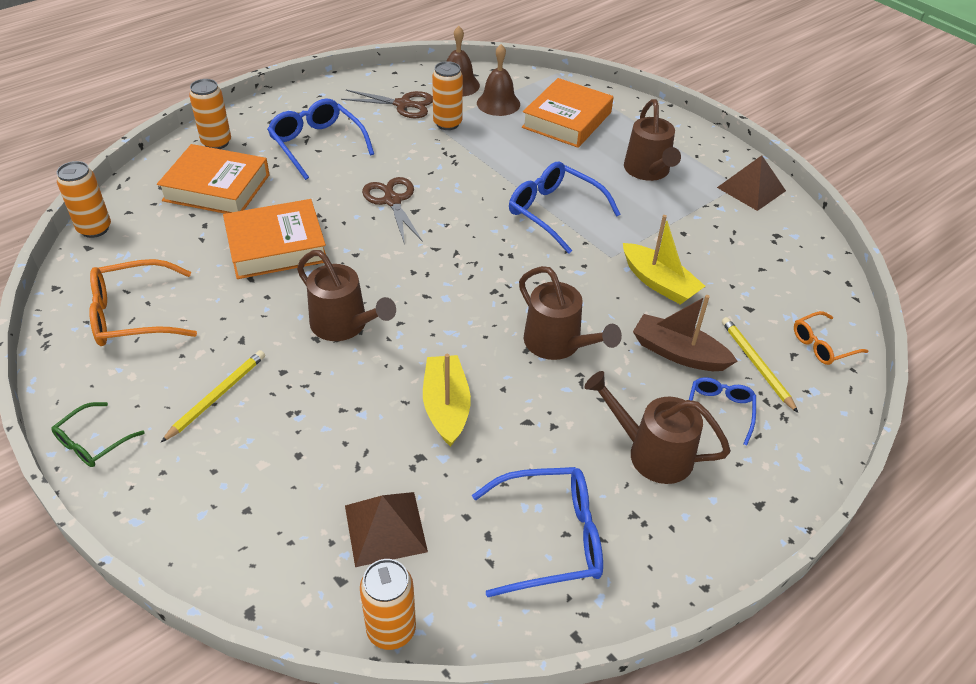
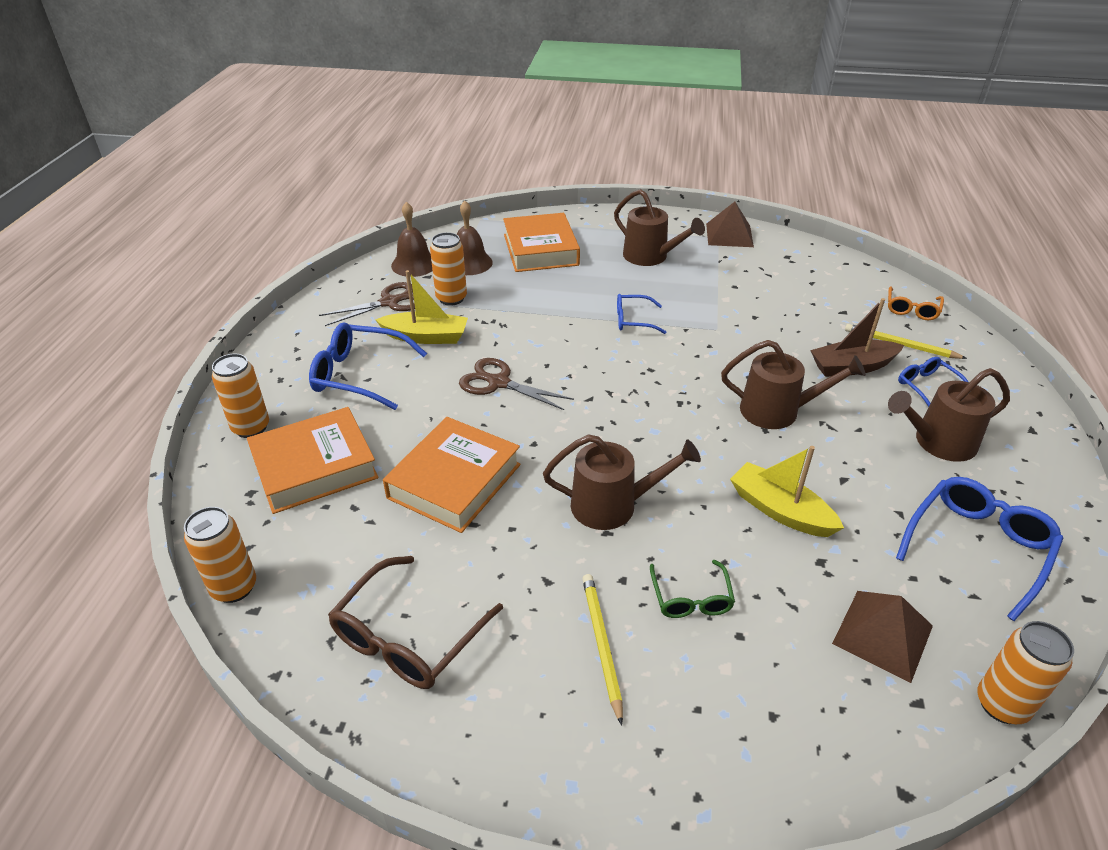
camera: 40 degrees left, 5 degrees down
green glasses [51,402,145,467] -> green glasses moved to [650,560,735,618]
orange glasses [89,259,197,346] -> brown glasses [328,556,503,689]
blue glasses [509,162,621,254] -> blue glasses [617,294,666,334], size x0.58
yellow boat [623,215,705,305] -> yellow boat moved to [376,270,468,344]

